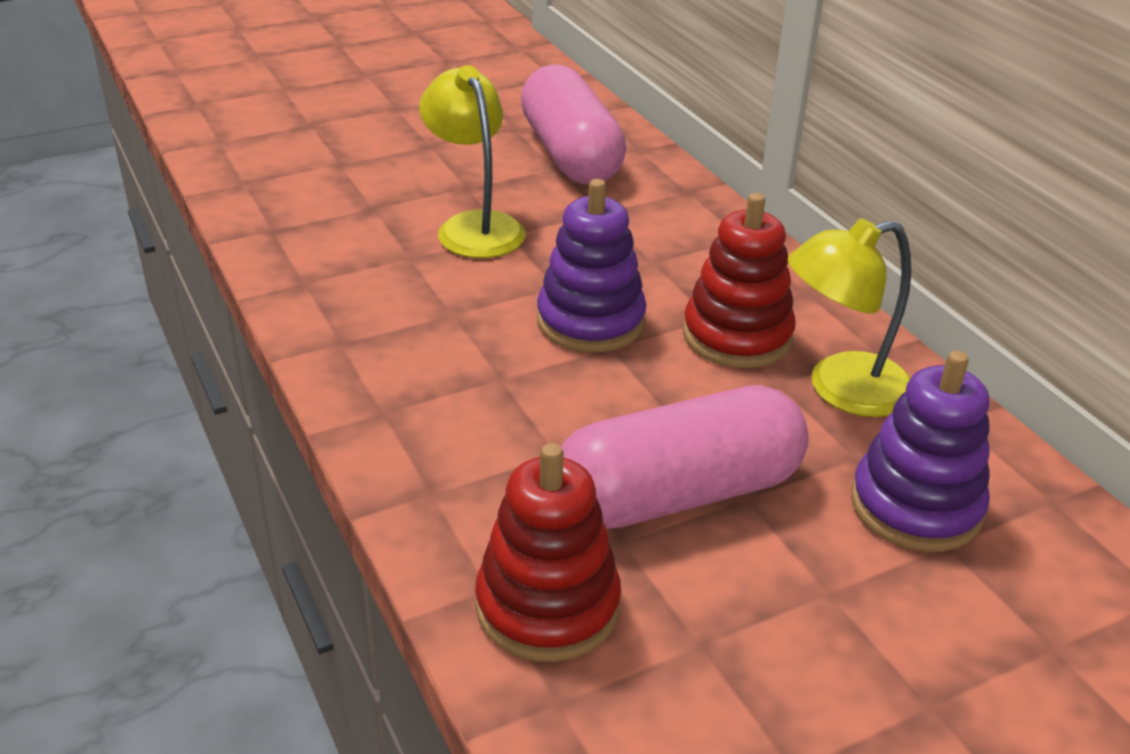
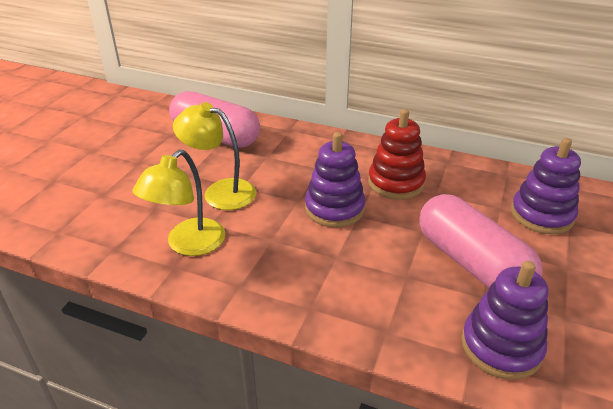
camera: 40 degrees left, 0 degrees up
red stacking toy [475,443,621,662] -> purple stacking toy [461,261,548,380]
pink capsule [561,385,809,529] -> pink capsule turned 60 degrees counterclockwise [419,194,543,288]
yellow lamp [788,218,911,417] -> yellow lamp moved to [133,150,225,256]

